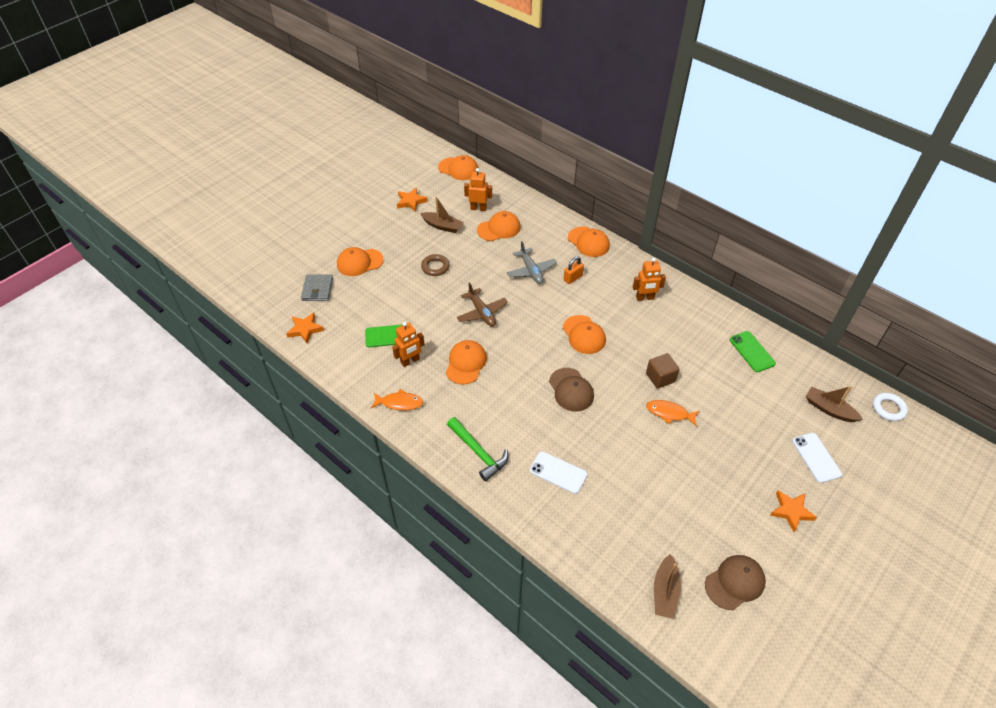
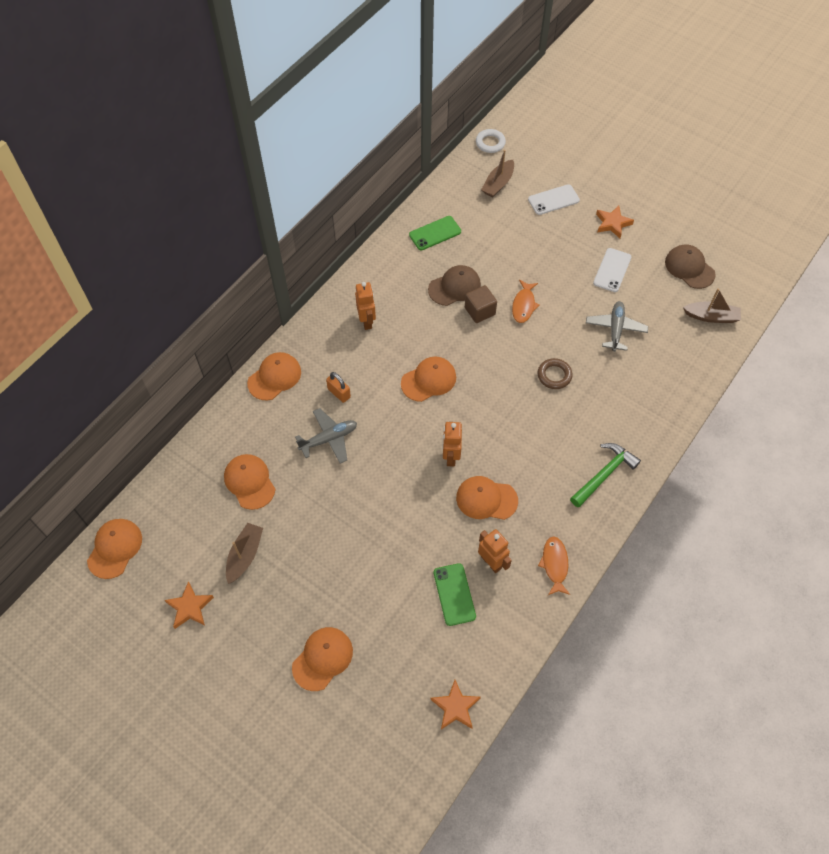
camera: 95 degrees left, 10 degrees up
grey wallet [301,275,333,301] -> none
orange cap [337,247,384,276] -> orange cap turned 120 degrees counterclockwise [292,627,353,691]
brown ring [421,254,450,276] -> brown ring moved to [537,358,573,389]
brown plane [457,282,508,327] -> none
orange robot [464,168,492,211] -> orange robot moved to [442,422,462,466]
white phone [530,451,587,494] -> white phone moved to [593,248,631,292]
brown cap [549,368,594,411] -> brown cap moved to [428,265,481,306]
none -> grey plane [586,301,648,352]

